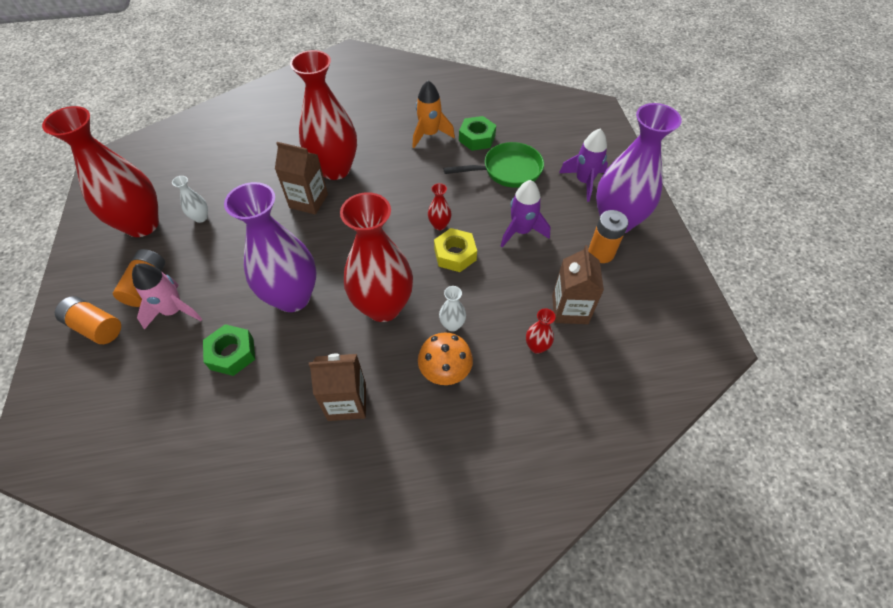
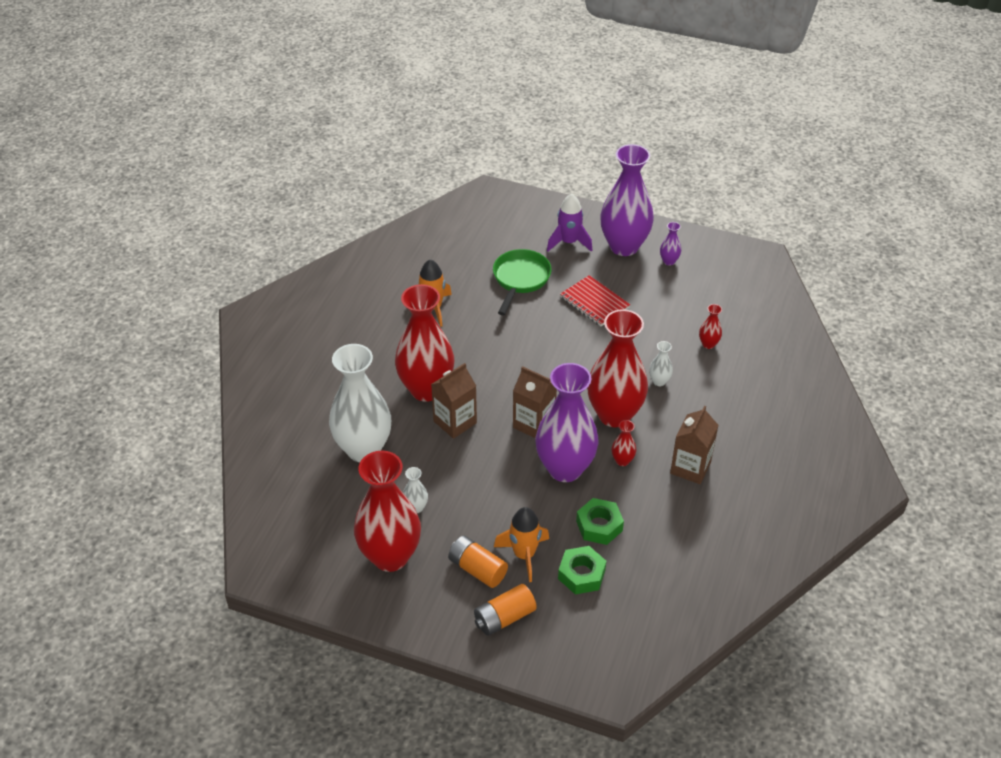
camera: 60 degrees left, 10 degrees down
pink rocket [132,263,202,330] -> orange rocket [494,507,549,582]
orange mushroom [418,332,473,385] -> none
red vase [428,183,451,230] -> red vase moved to [612,420,636,466]
yellow nut [434,228,477,272] -> none
green nut [459,116,496,151] -> green nut moved to [558,546,606,595]
purple rocket [501,180,550,247] -> red notebook [560,275,630,326]
brown carton [552,245,604,324] -> brown carton moved to [513,366,557,439]
orange battery [588,210,628,263] -> none
none -> white vase [329,344,391,462]
none -> purple vase [660,222,681,266]

